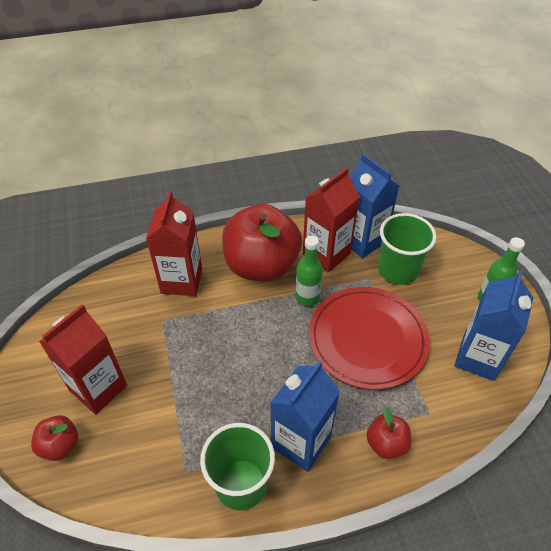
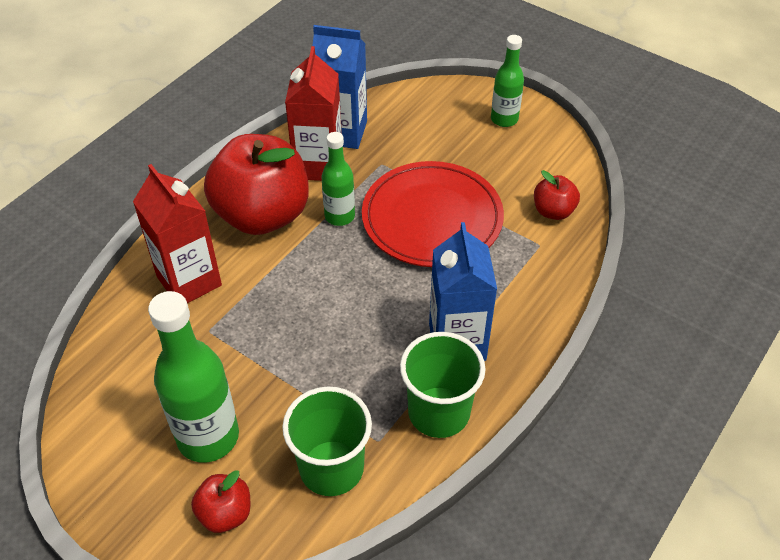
camera: 40 degrees left, 0 degrees up
red carton [39,304,127,414] -> green bottle [148,291,239,463]
red apple [366,407,412,459] -> red apple moved to [534,170,580,220]
green cup [378,213,436,285] -> green cup moved to [282,386,372,496]
blue carton [454,270,534,381] -> none

